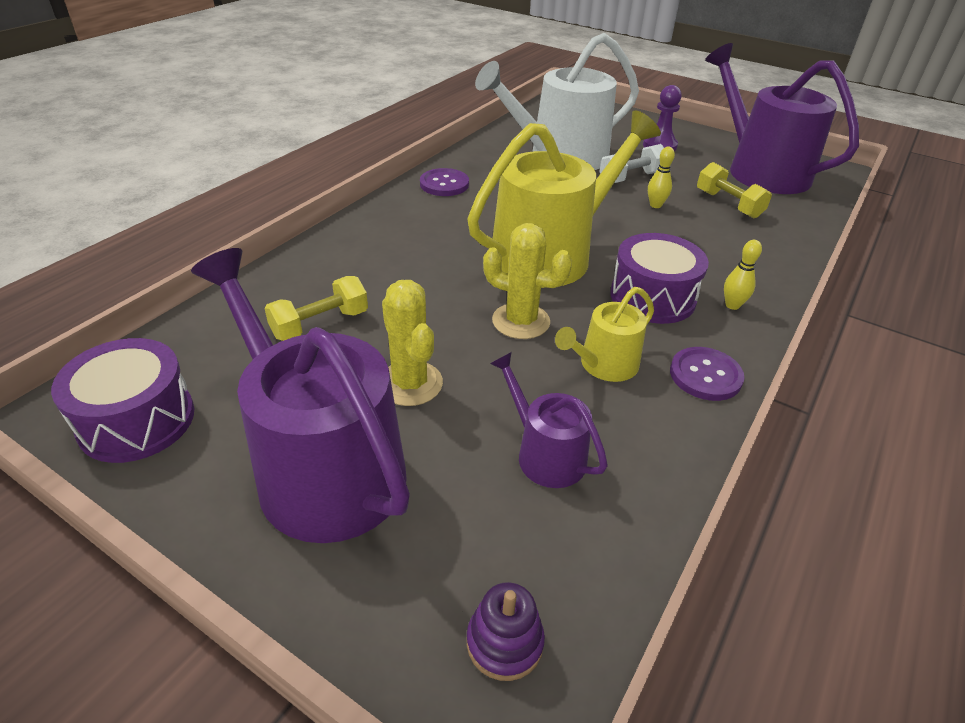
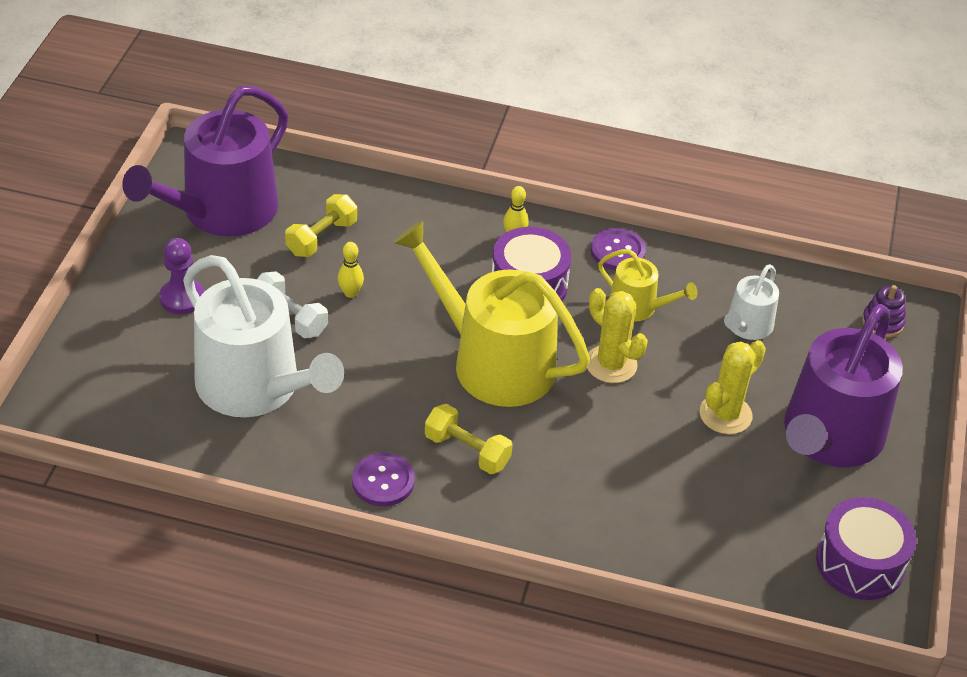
camera: 110 degrees left, 5 degrees up
yellow dumbbell [264,276,368,341] -> yellow dumbbell moved to [425,404,513,474]
yellow cactus [483,223,572,339] -> yellow cactus turned 45 degrees counterclockwise [587,288,648,383]
purple watering can [490,352,608,488] -> white watering can [724,264,779,340]

